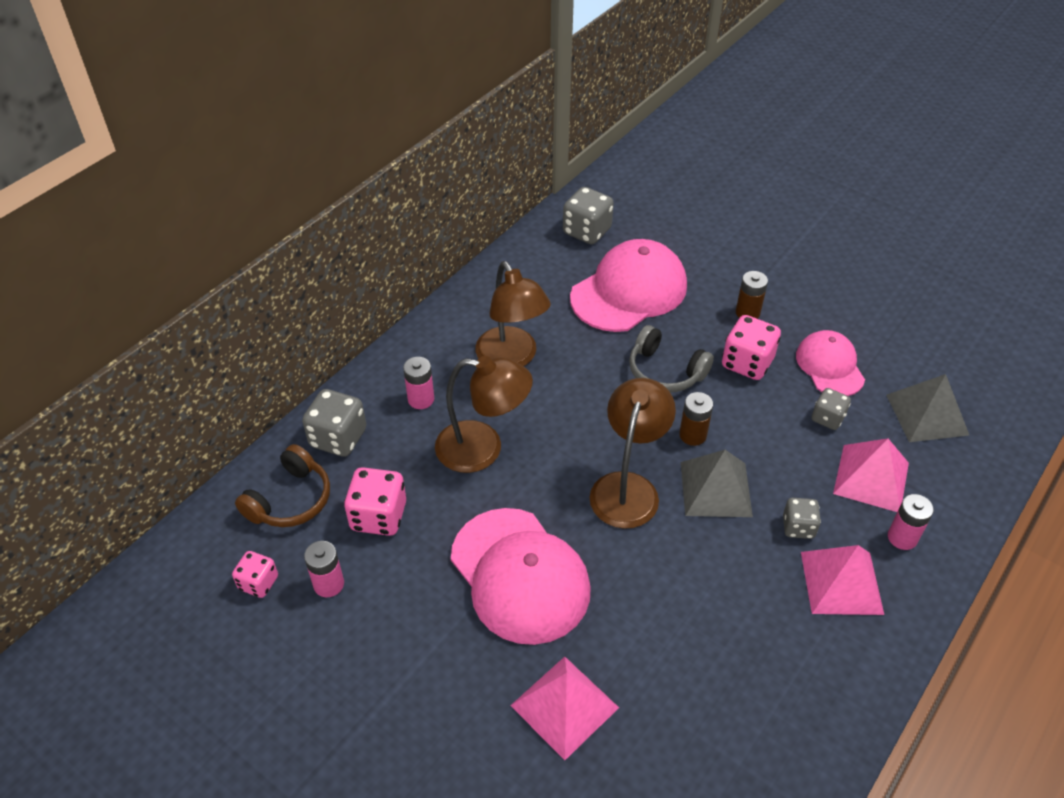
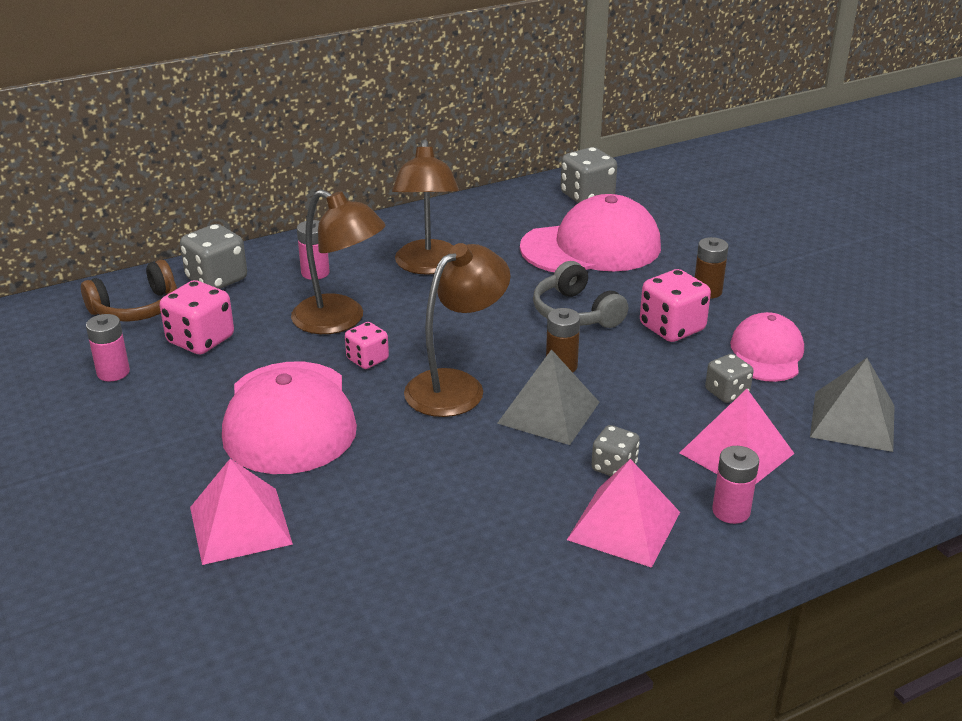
camera: 25 degrees right, 15 degrees down
pink dice [232,551,278,598] -> pink dice moved to [345,322,389,369]

